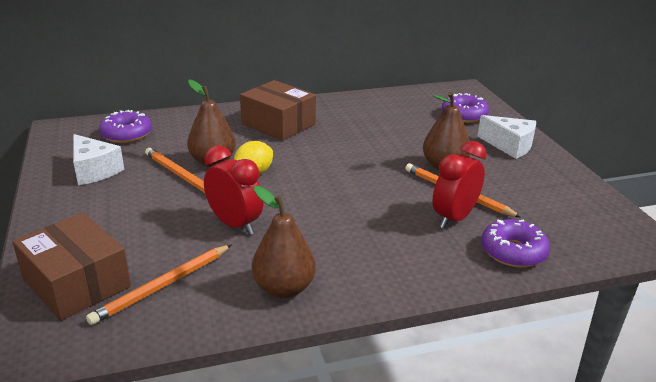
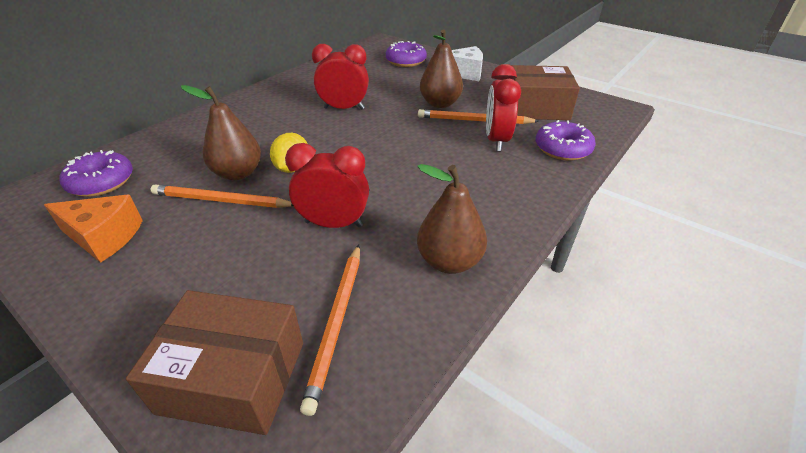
camera: 35 degrees left, 10 degrees up
white cheese [73,134,124,185] -> orange cheese [44,195,143,263]
brown box [240,80,316,141] -> brown box moved to [511,65,580,120]
none -> red clock [312,44,369,109]

